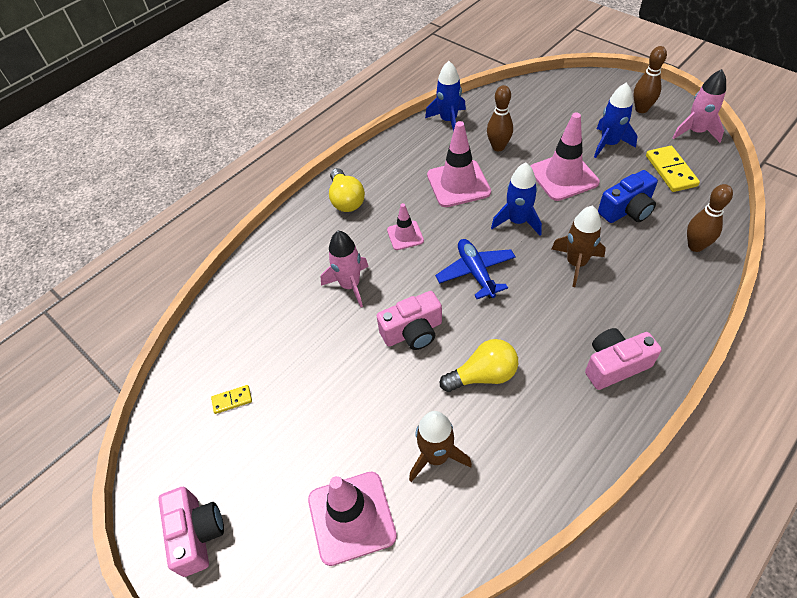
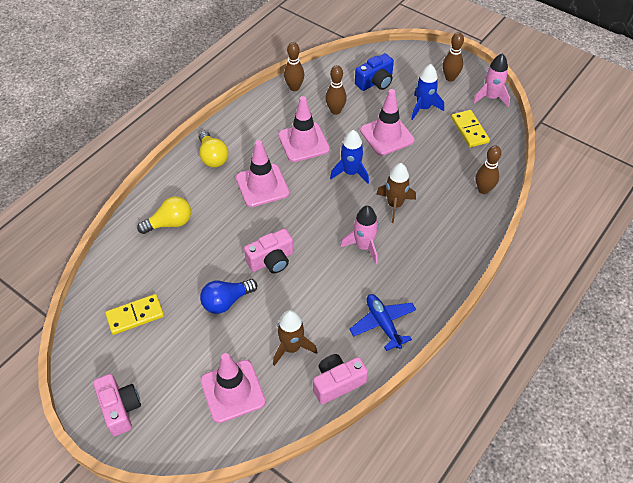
camera: 10 degrees left, 0 degrees up
yellow domino [211,385,252,414] -> yellow domino [105,294,164,335], size x1.83
pink rocket [321,231,369,307] -> pink rocket moved to [340,206,379,264]
pink traffic cone [387,203,424,250] -> pink traffic cone [236,140,290,207], size x1.80
blue rocket [425,61,466,132] -> brown bowling pin [284,42,304,91]
blue plane [435,239,516,299] -> blue plane moved to [349,294,416,351]
yellow light bulb [440,339,518,392] -> yellow light bulb moved to [137,196,191,234]
pink camera [585,328,662,390] -> pink camera moved to [313,354,368,404]
blue camera [598,170,658,223] -> blue camera moved to [355,53,394,91]
none -> blue light bulb [200,279,257,314]

